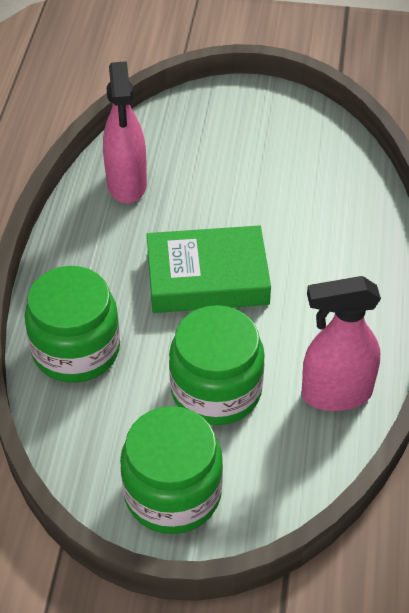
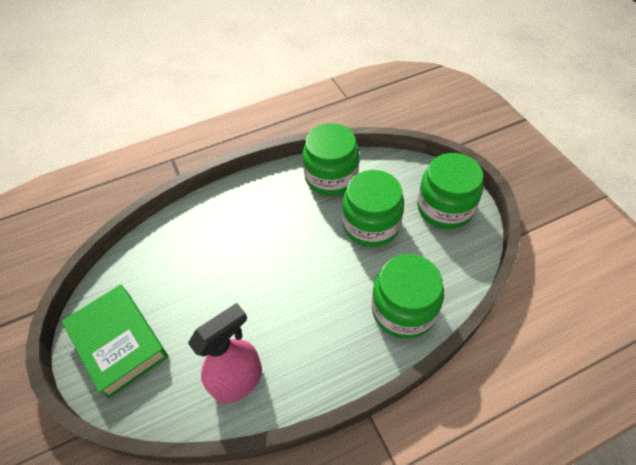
camera: 120 degrees left, 5 degrees up
green book [147,225,271,313] -> green book moved to [62,285,168,399]
pink spray bottle [302,276,381,411] -> green jar [302,123,359,196]

